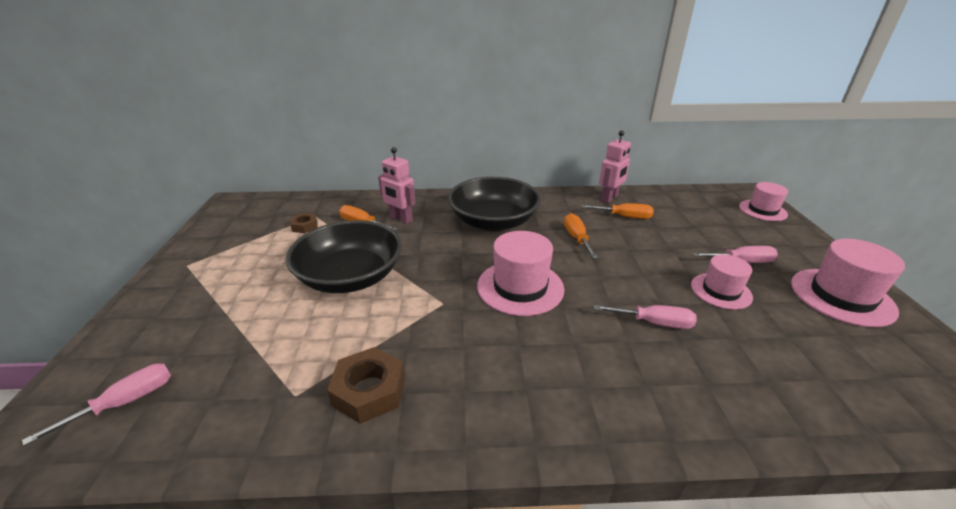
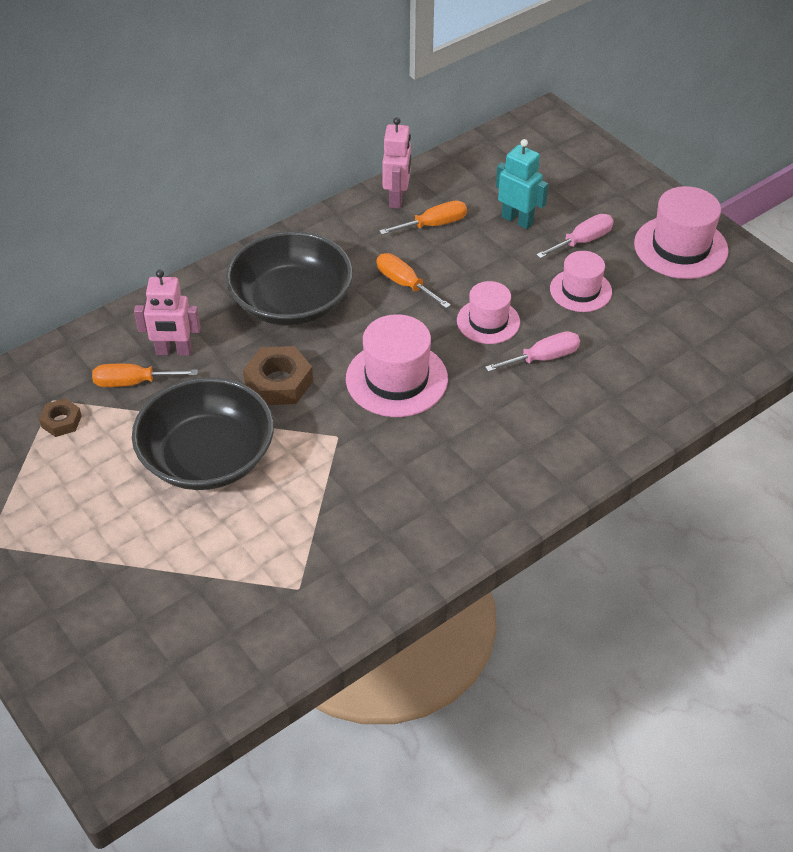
camera: 35 degrees left, 15 degrees up
pink screwdriver [22,363,171,446] -> none
brown nut [327,347,405,424] -> brown nut moved to [243,346,313,405]
pink hat [739,182,788,221] -> pink hat moved to [457,281,520,344]
none -> turquoise robot [496,139,548,229]

